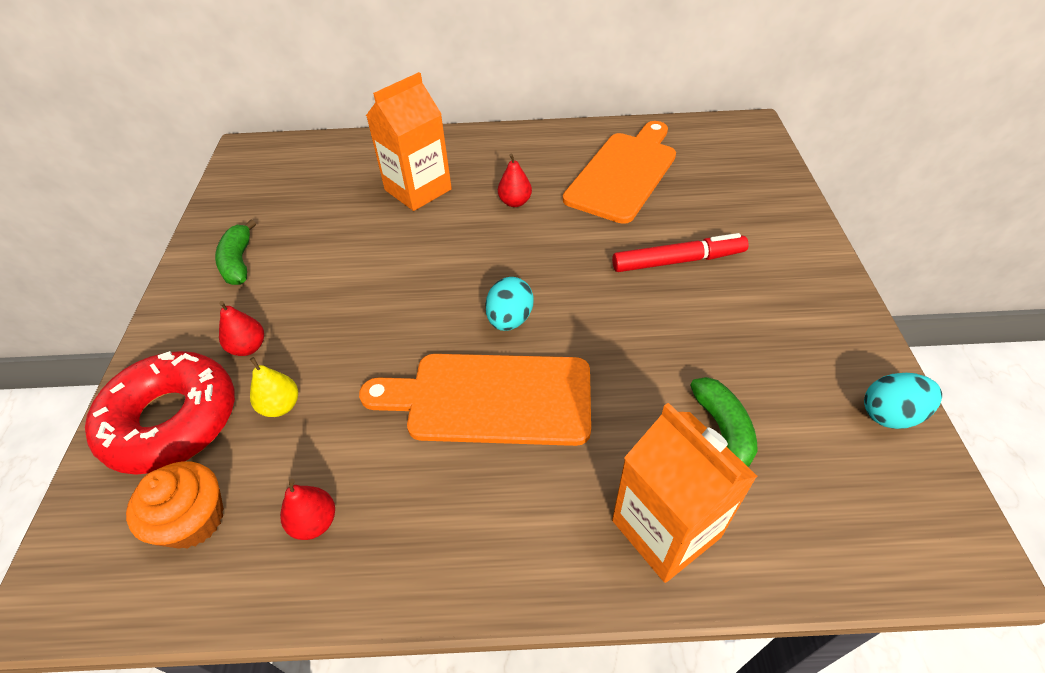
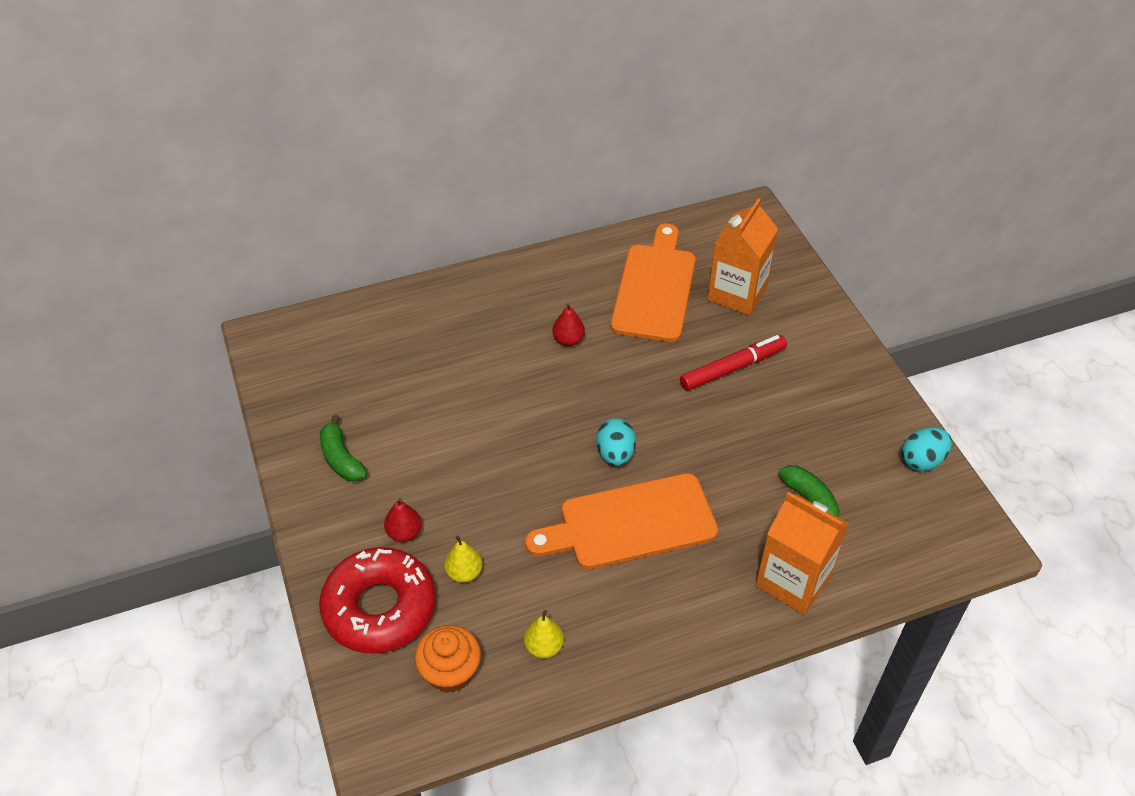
camera: 20 degrees left, 0 degrees up
red pear [280,479,335,540] -> yellow pear [524,610,564,658]
orange carton [366,72,452,211] -> orange carton moved to [708,198,778,316]

